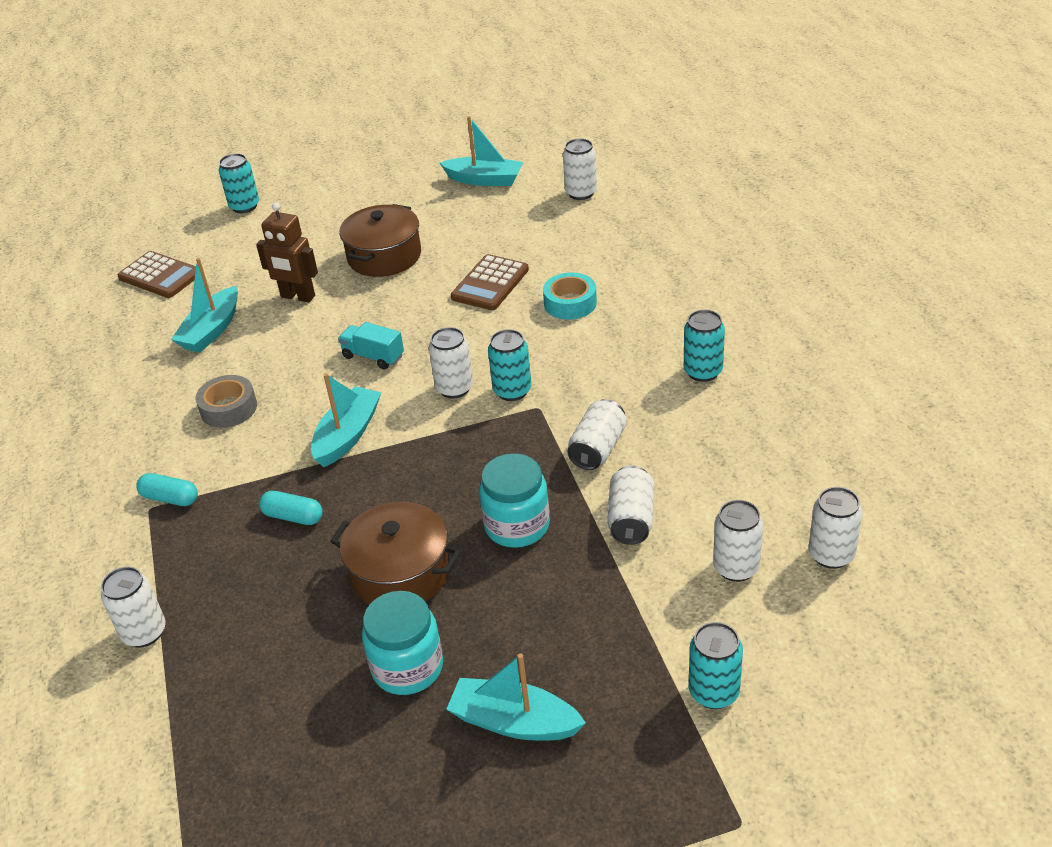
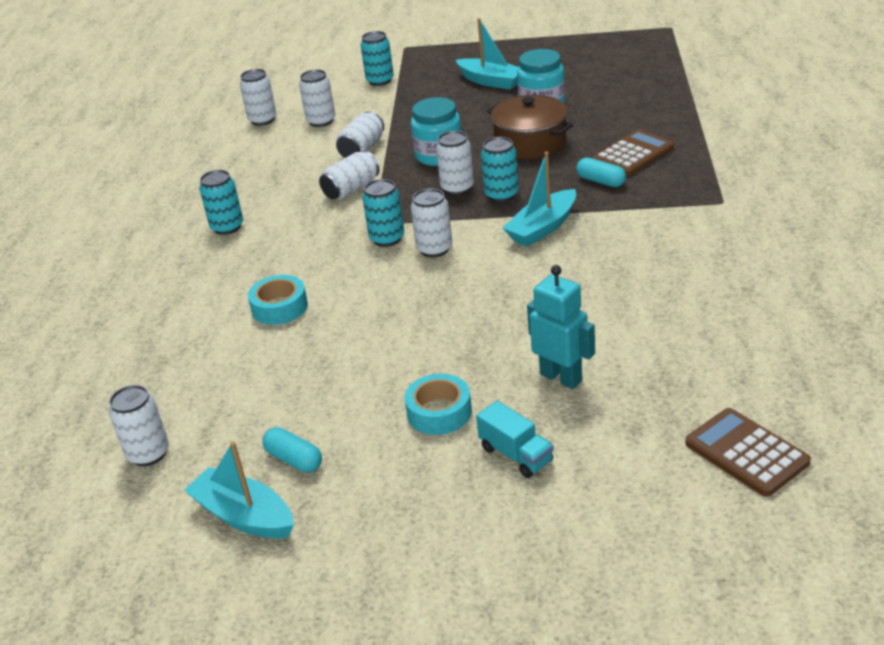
camera: 160 degrees left, 5 degrees down
white can [101,567,165,648] -> white can moved to [436,131,474,195]
turquoise capsule [136,473,198,506] -> turquoise capsule moved to [262,427,322,473]
turquoise boat [171,258,238,353] -> none
grey tape [196,375,257,428] -> none
turquoise can [219,153,259,213] -> turquoise can moved to [481,137,519,202]
brown robot [256,202,318,302] -> turquoise robot [527,265,595,389]
turquoise truck [338,322,404,370] -> turquoise truck moved to [476,401,554,478]
brown pot [339,204,421,277] -> turquoise tape [404,374,472,435]
brown calculator [451,254,529,310] -> brown calculator moved to [592,130,674,176]

